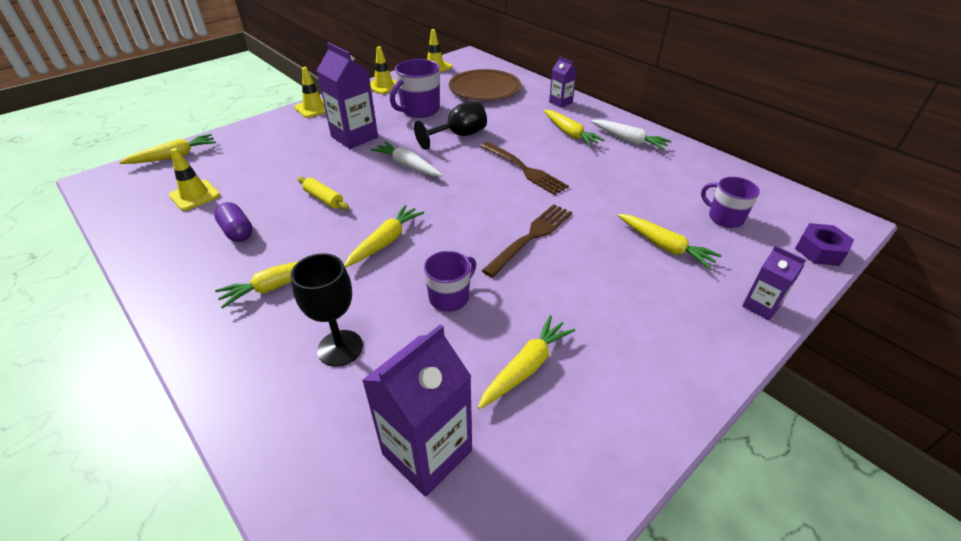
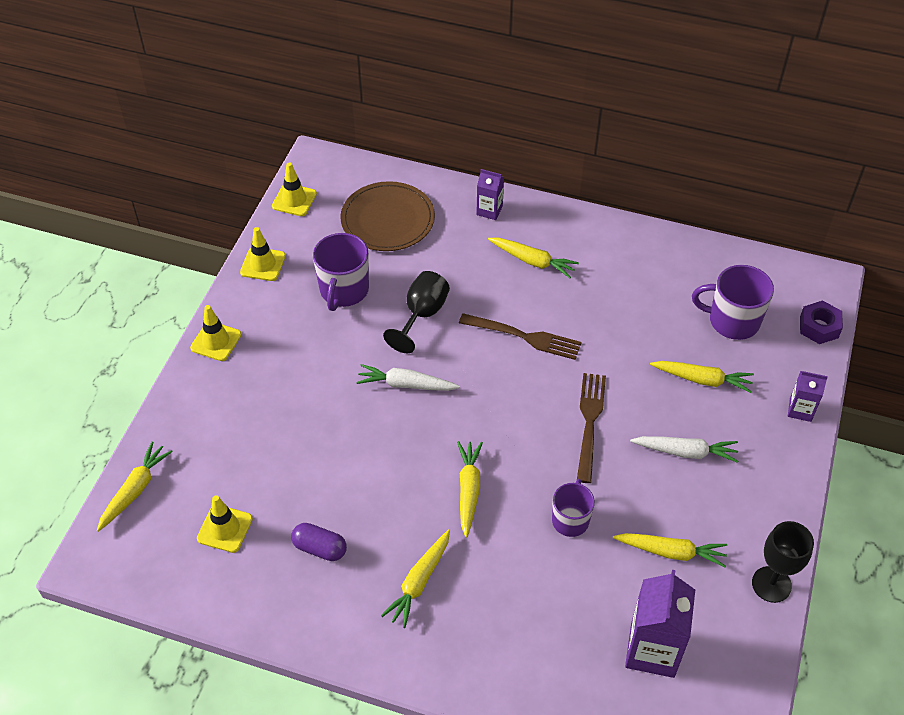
camera: 30 degrees left, 10 degrees up
black goblet [291,253,363,367] -> black goblet moved to [752,521,814,603]
yellow rolling pin [298,177,349,210] -> none
purple carton [316,42,378,149] -> none
yellow carrot [478,315,575,409] -> yellow carrot turned 90 degrees clockwise [613,533,727,568]
white carrot [591,120,672,150] -> white carrot moved to [630,436,738,463]
purple mug [701,177,760,228] -> purple mug [692,265,774,340], size x1.51

